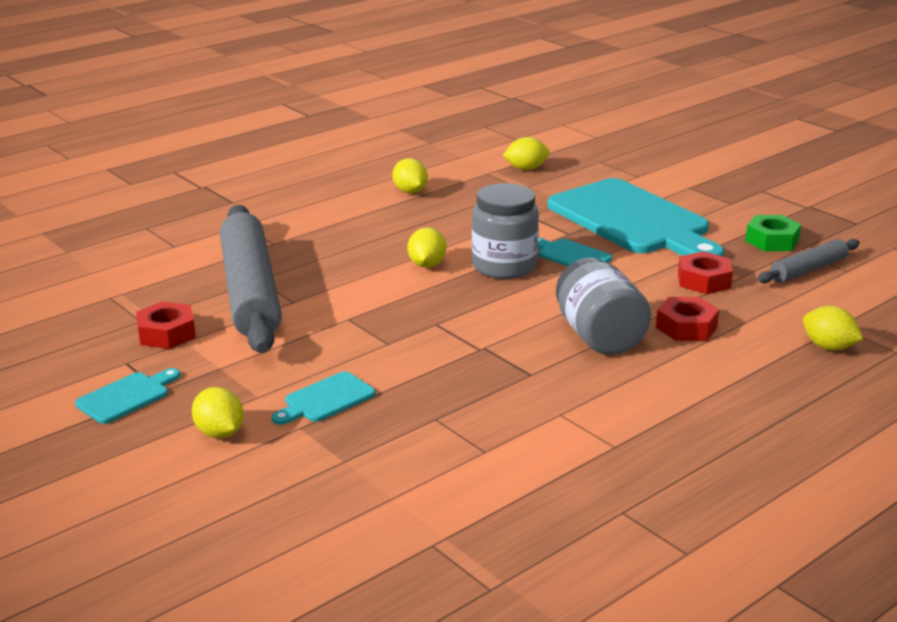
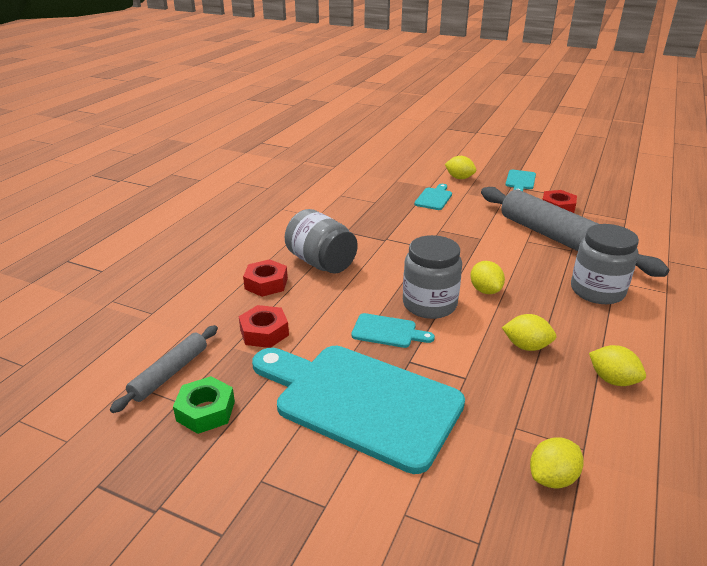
camera: 155 degrees right, 5 degrees up
yellow lemon [803,306,863,350] -> yellow lemon moved to [502,314,556,351]
none -> grey jar [571,224,639,304]

